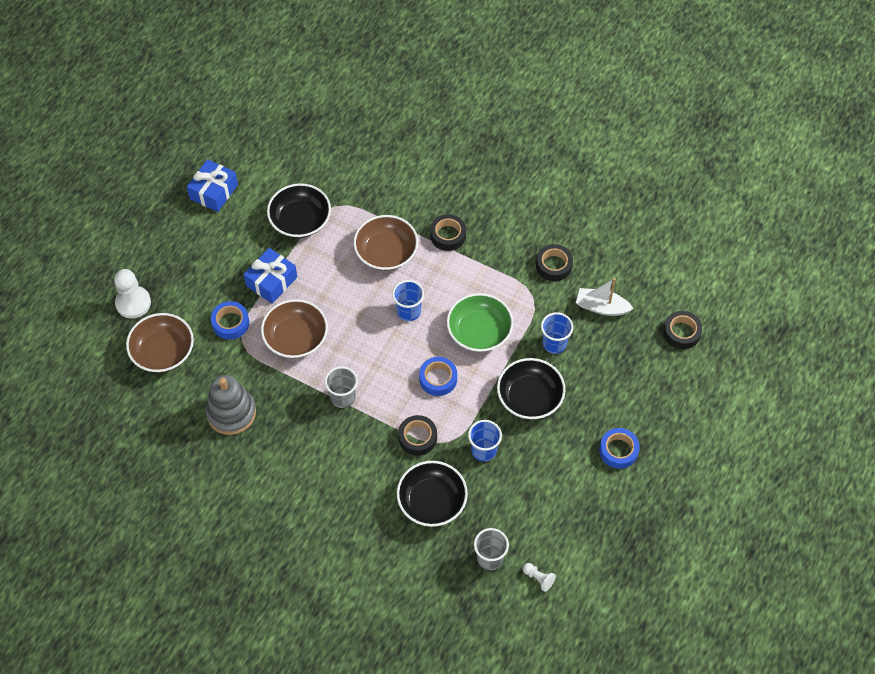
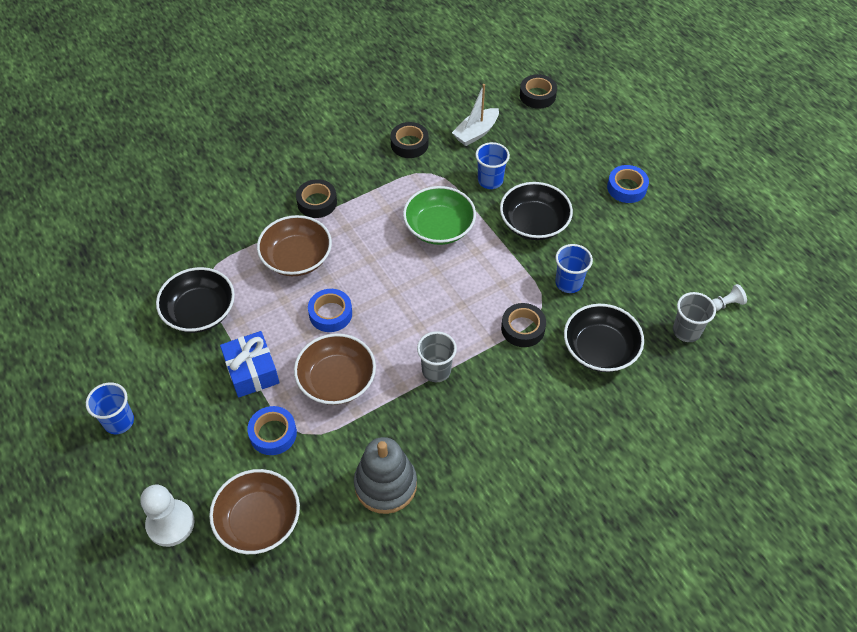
camera: 60 degrees left, 5 degrees down
blue gift [187,159,238,212] -> none
blue cup [392,280,424,321] -> blue cup moved to [86,382,134,434]
blue tape [419,357,457,396] -> blue tape moved to [308,289,352,332]

